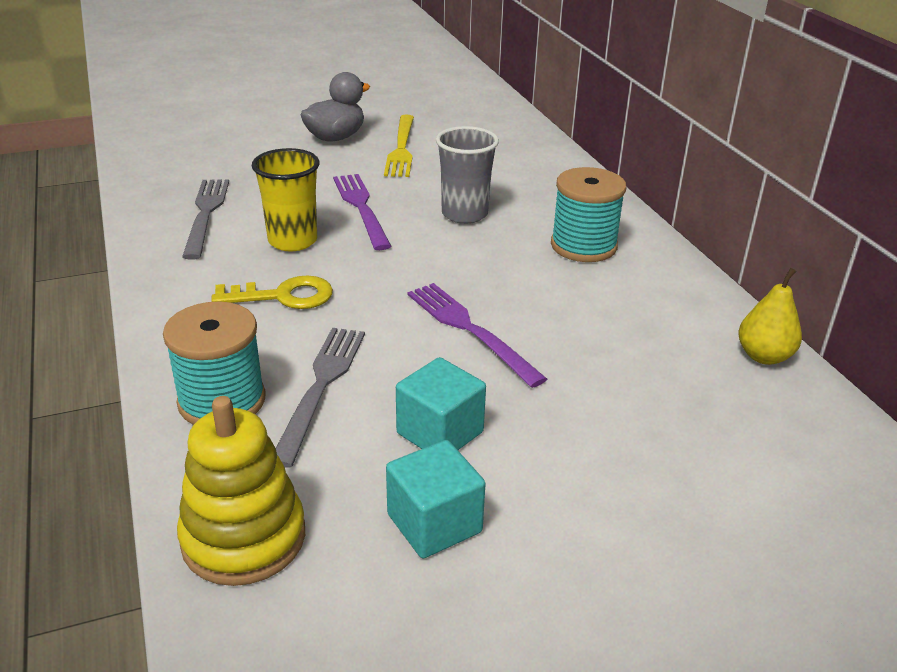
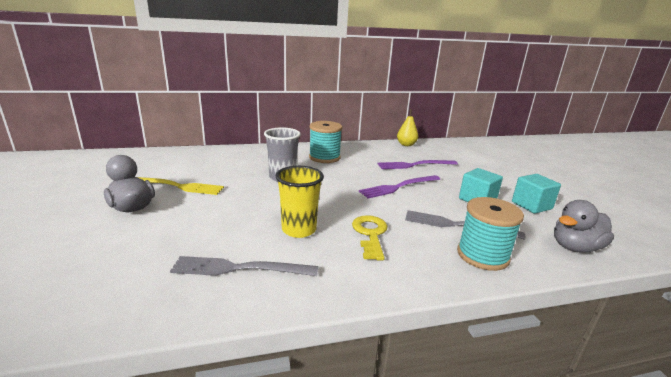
camera: 85 degrees left, 10 degrees down
yellow stacking toy [177,396,305,586] -> grey duck [554,200,614,253]
purple fork [333,174,391,250] -> purple fork moved to [377,160,458,169]

